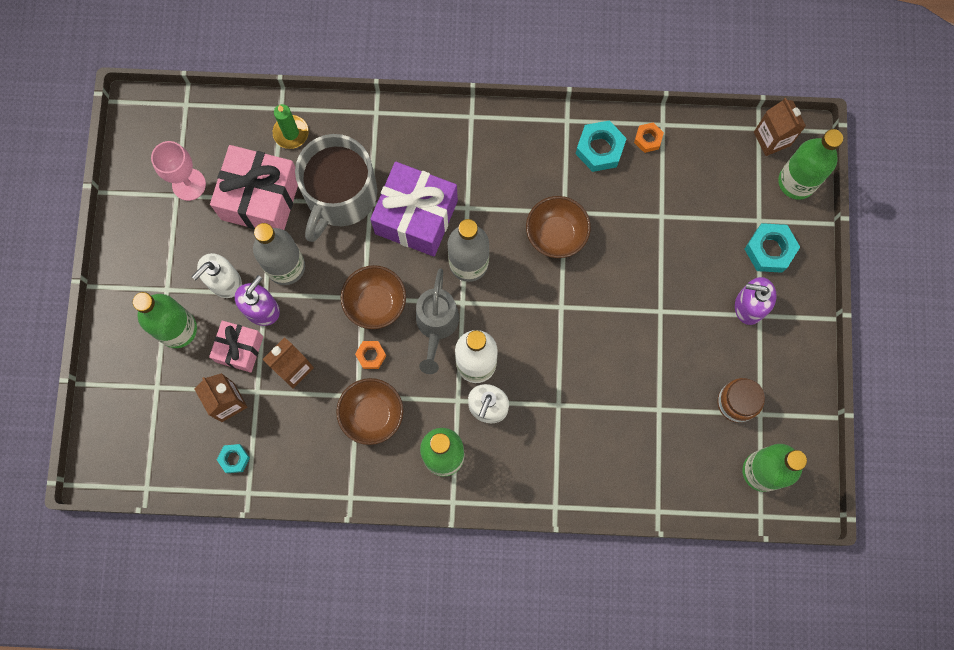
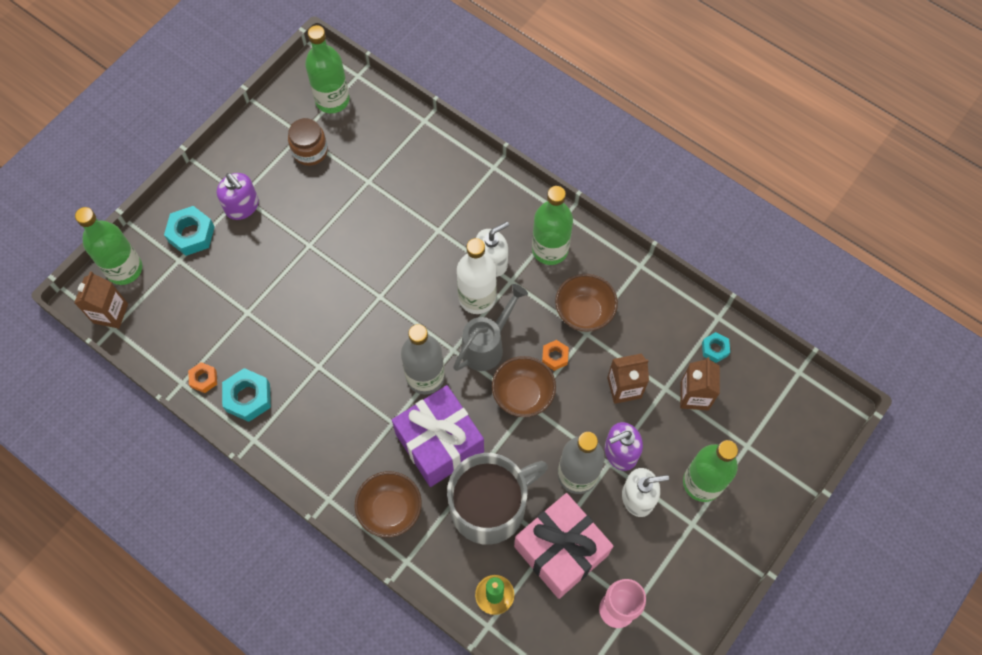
camera: 145 degrees left, 10 degrees down
pink gift [209,320,263,373] -> none
brown bowl [526,196,591,258] -> brown bowl moved to [355,471,422,538]

